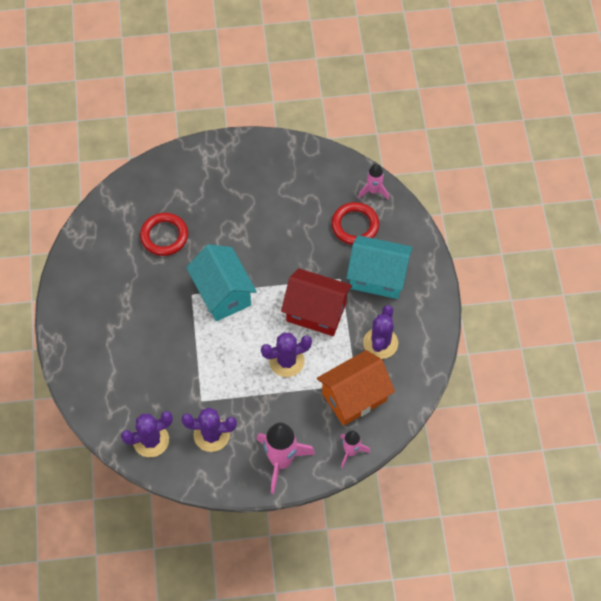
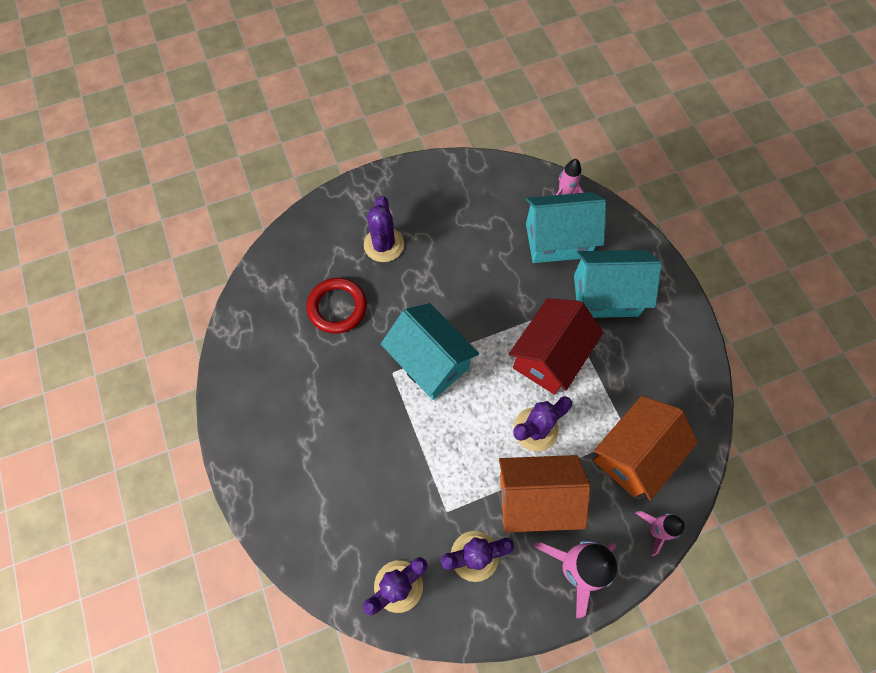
camera: 15 degrees left, 5 degrees up
red house [281,268,352,336] -> red house turned 60 degrees counterclockwise [509,298,604,395]
red ring [331,202,379,245] -> turquoise house [526,192,606,263]
purple cactus [363,305,398,359] -> purple cactus moved to [364,196,404,262]
none -> orange house [499,455,590,532]

